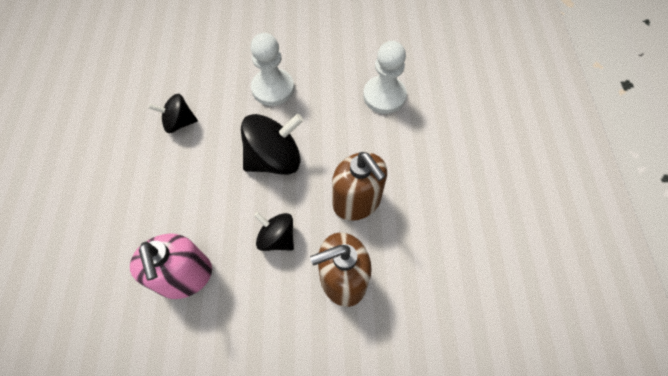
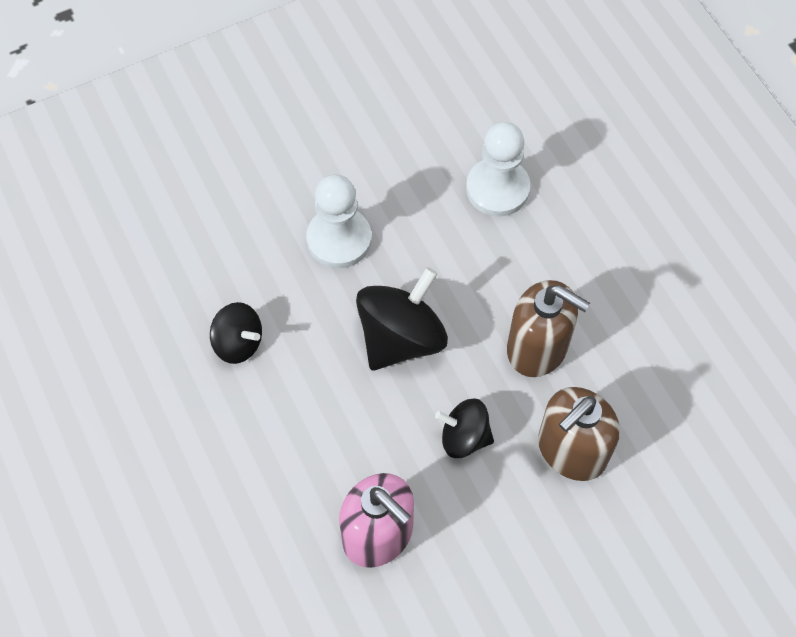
camera: 25 degrees left, 0 degrees up
black spinning top [149,94,198,133] -> black spinning top turned 120 degrees counterclockwise [210,302,262,364]

